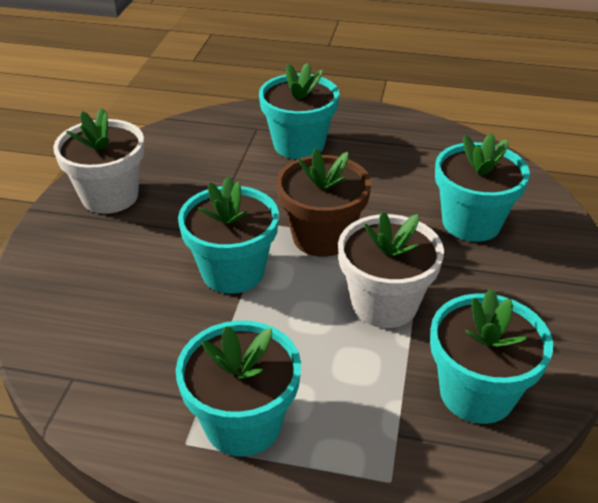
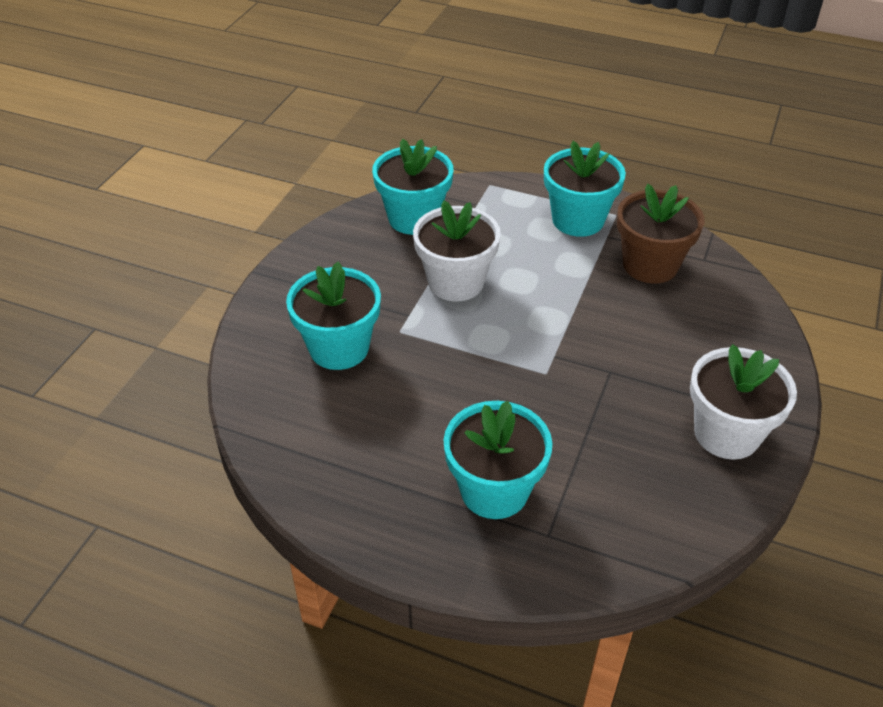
camera: 170 degrees left, 5 degrees up
turquoise flower pot [178,176,279,294] -> none
brown flower pot [276,148,372,257] -> brown flower pot moved to [617,184,704,284]

